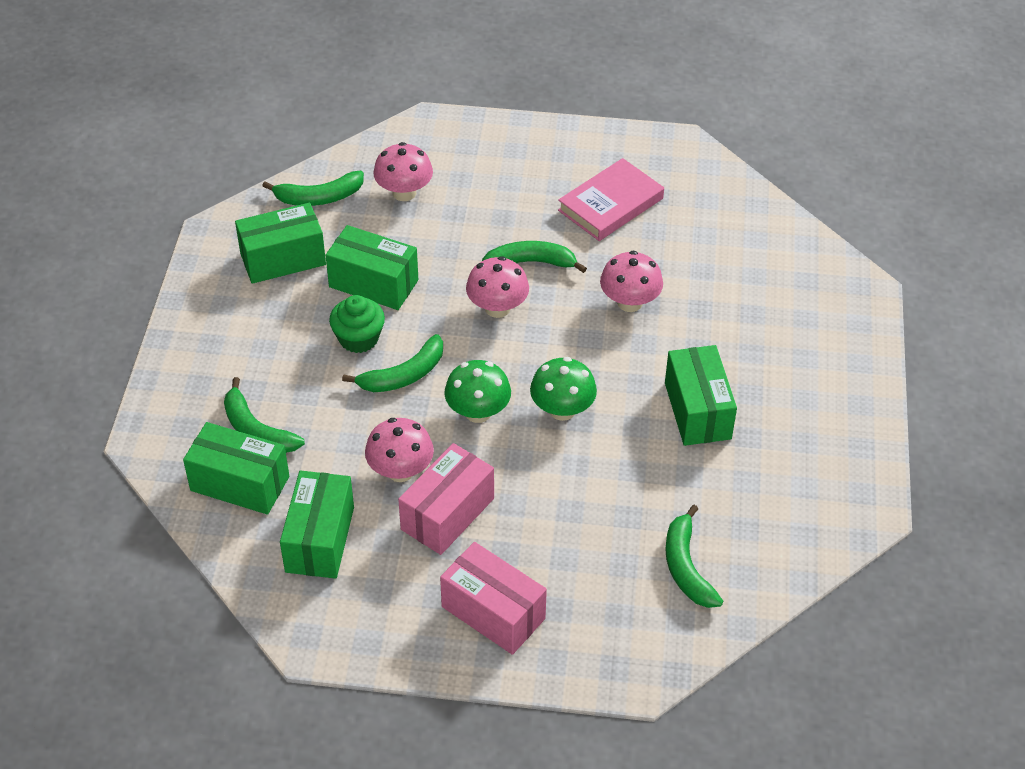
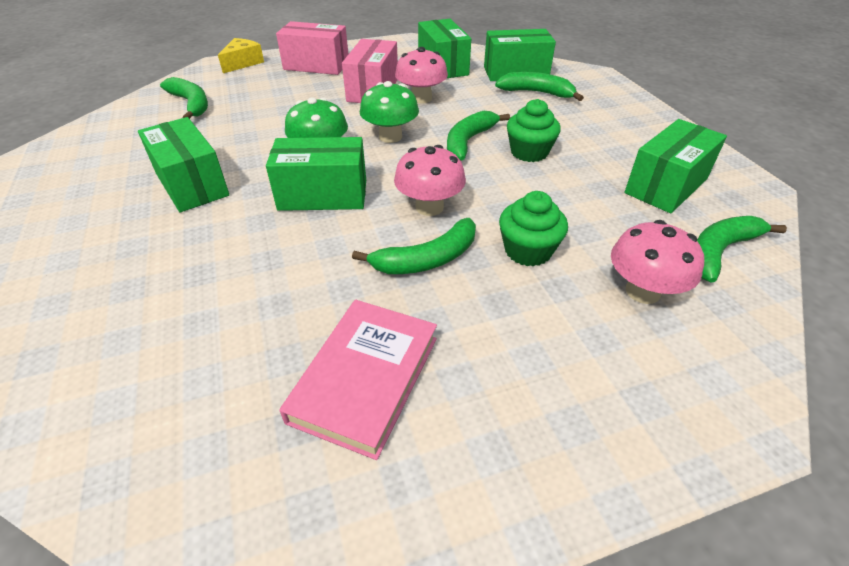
camera: 155 degrees right, 5 degrees down
green box [325,225,418,310] -> green box moved to [266,137,366,211]
pink mushroom [600,251,663,312] -> none
none -> yellow cheese [218,38,264,73]
none -> green cupcake [499,191,568,267]

